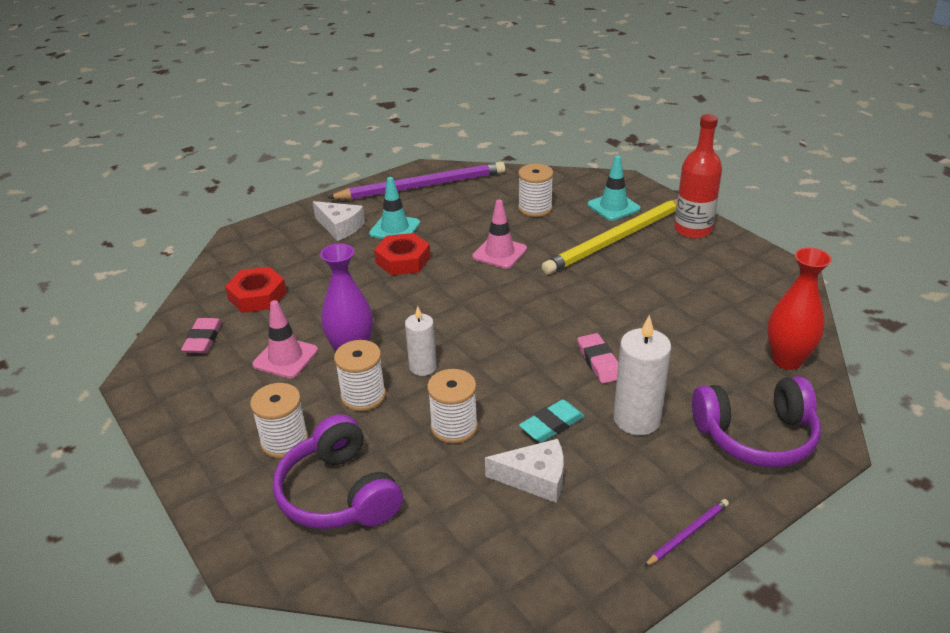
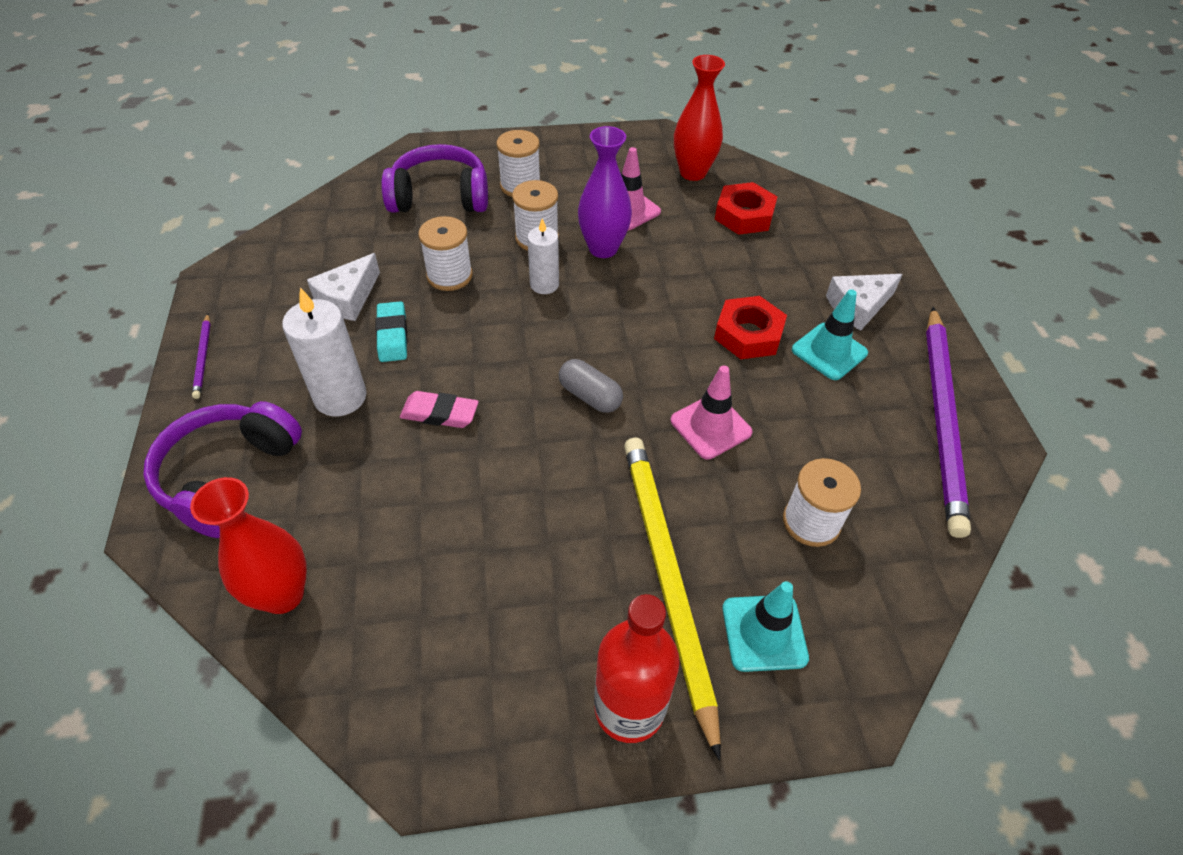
camera: 115 degrees right, 15 degrees up
pink eraser [181,318,222,353] -> red vase [674,55,725,181]
none -> grey capsule [559,359,623,413]

